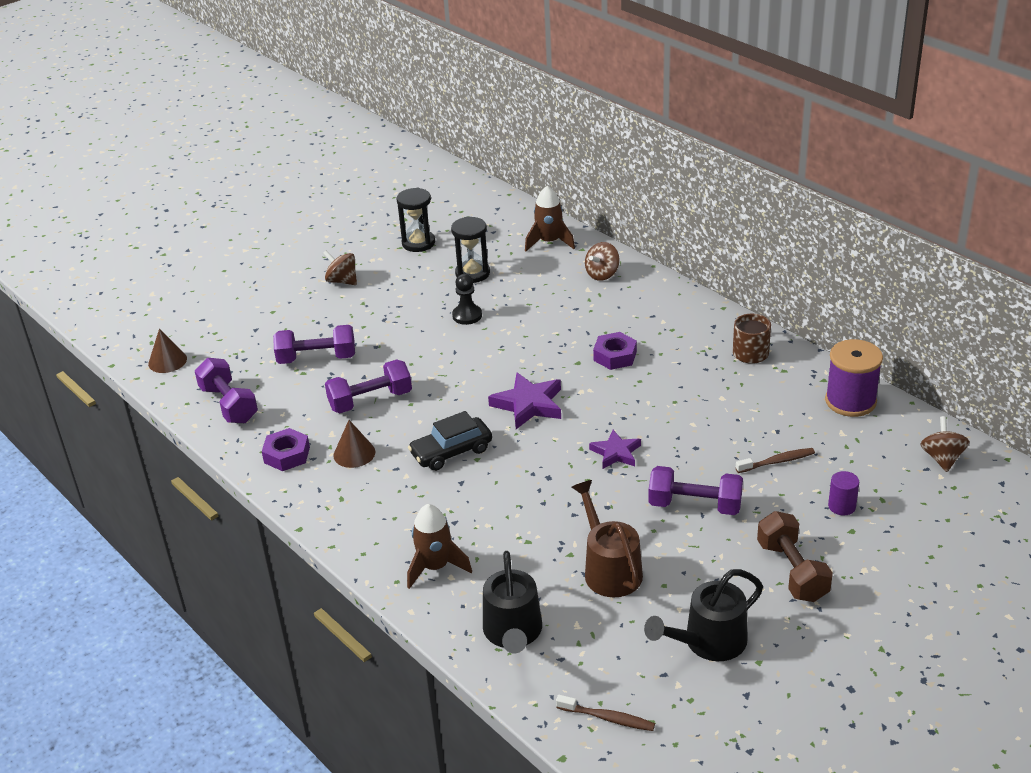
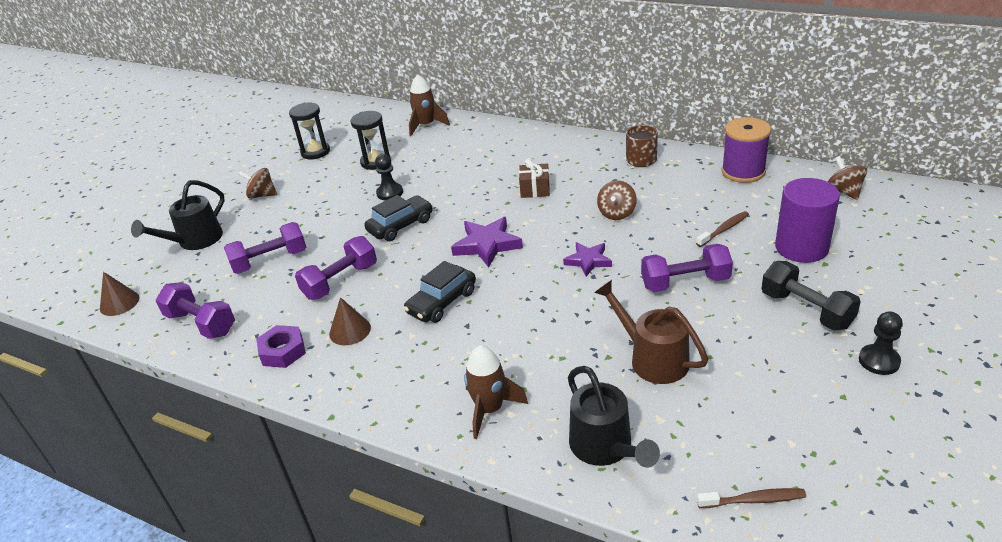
camera: 20 degrees left, 0 degrees up
brown spinning top [585,242,620,281] -> brown spinning top moved to [597,181,637,220]
purple nut [593,332,637,370] -> brown gift [519,159,550,198]
black watering can [644,569,763,661] -> black watering can moved to [131,180,225,250]
brown dumbbell [757,511,833,602] -> black dumbbell [761,261,861,331]
purple cylinder [828,471,859,516] -> purple cylinder [775,178,840,263], size x2.11
none -> black car [364,195,433,241]
none -> black pawn [859,311,903,375]

